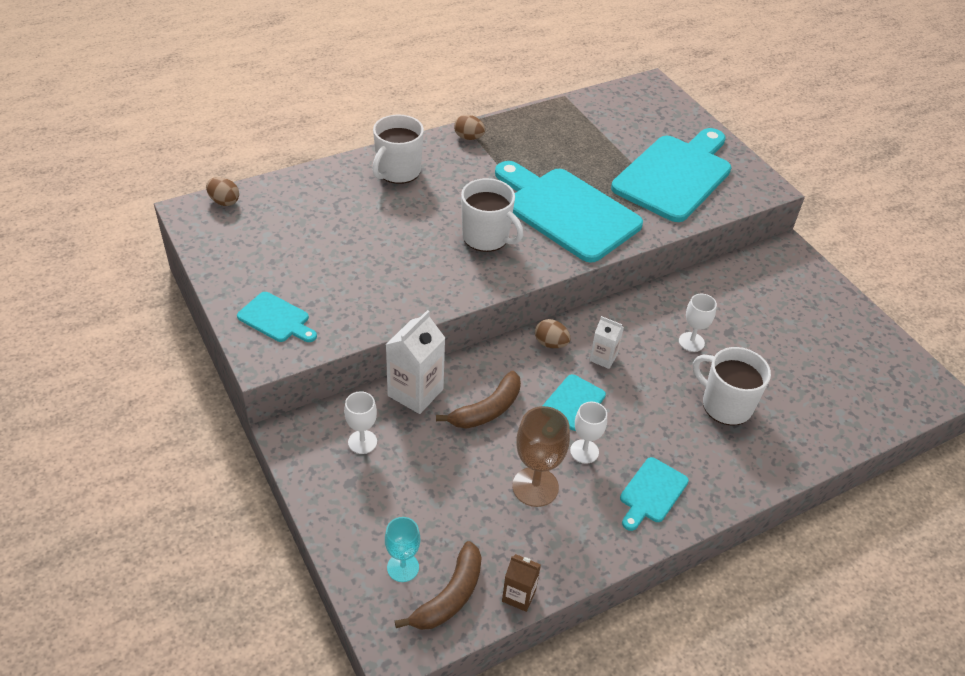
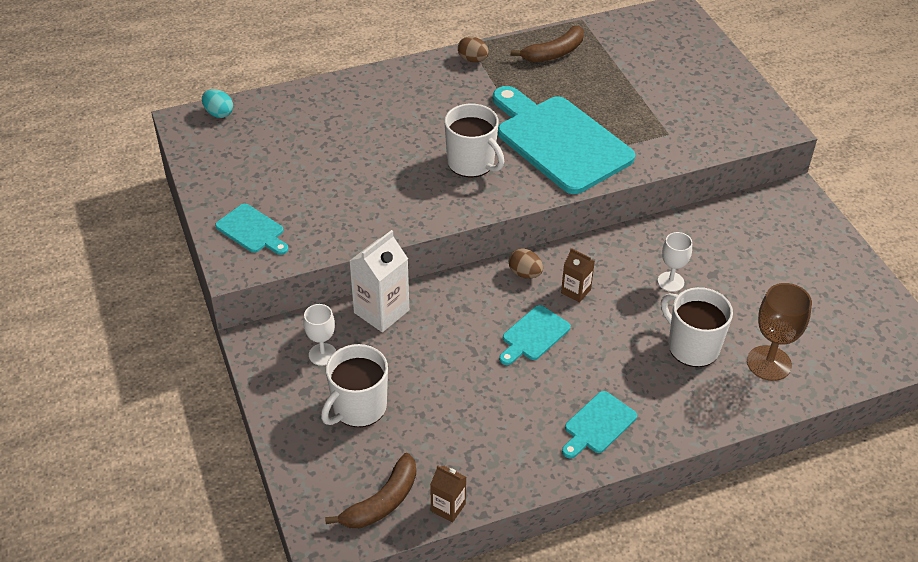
camera: 10 degrees right, 0 degrees up
brown egg [206,177,239,206] -> turquoise egg [202,89,233,118]
white mug [372,114,424,184] -> white mug moved to [321,344,388,427]
turquoise goblet [385,517,420,582] -> none
brown banana [436,371,521,429] -> brown banana moved to [511,26,584,62]
brown goblet [512,406,570,507] -> brown goblet moved to [747,283,812,381]
white goblet [570,402,607,464] -> none
white carton [589,316,624,369] -> brown carton [561,248,595,303]
turquoise cutting board [611,128,731,222] -> none

